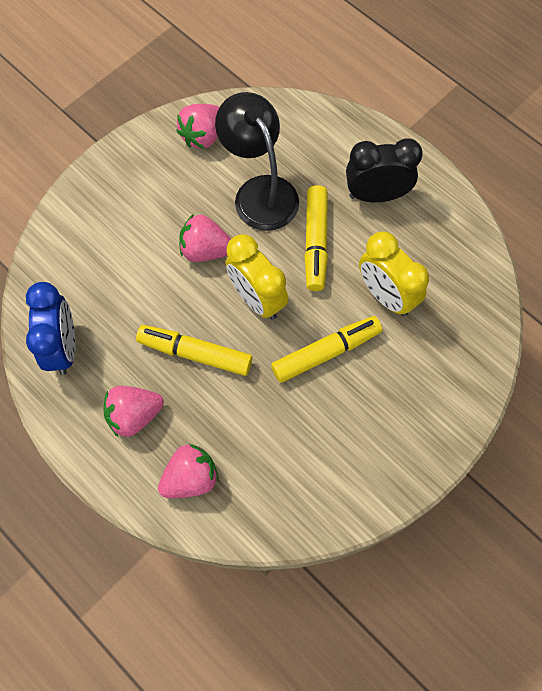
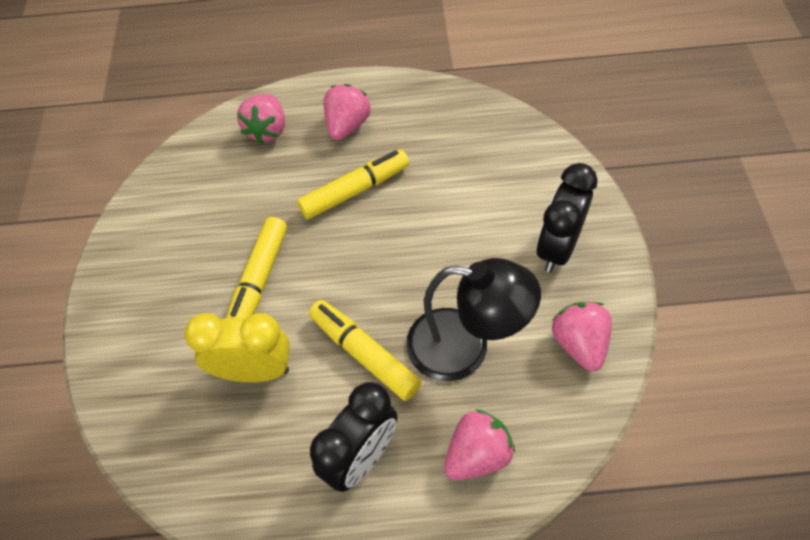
camera: 135 degrees right, 10 degrees down
blue clock [26,282,75,375] -> none
pink strawberry [179,214,231,262] -> pink strawberry moved to [444,409,515,480]
yellow clock [225,234,288,320] -> none
none -> black clock [536,163,598,272]

